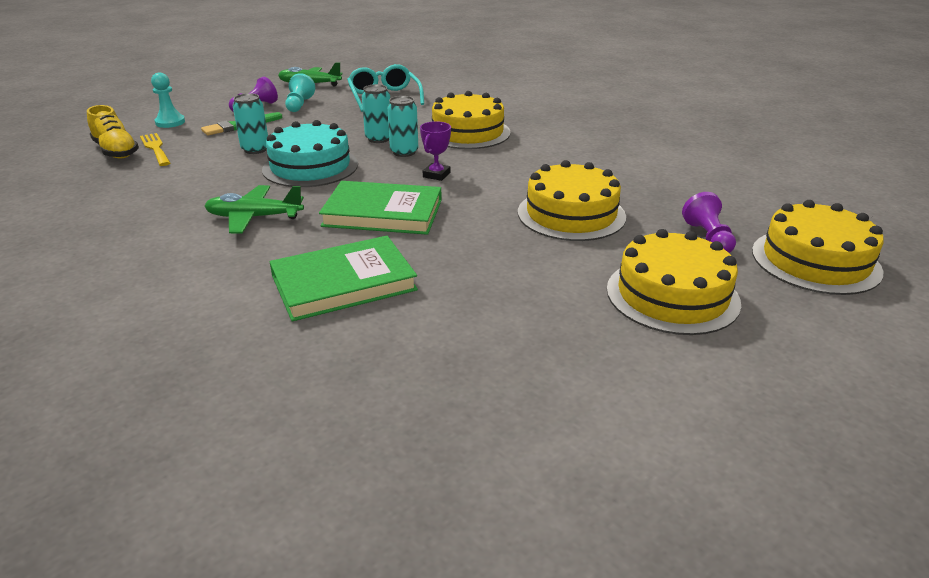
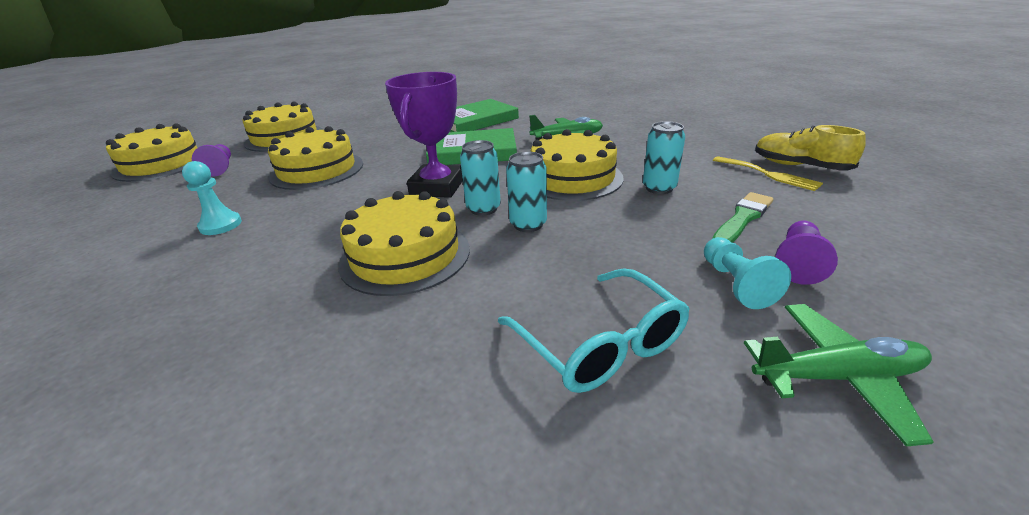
camera: 170 degrees right, 0 degrees up
turquoise pawn [151,73,185,128] -> turquoise pawn moved to [182,161,242,235]
turquoise cake [262,120,358,187] -> yellow cake [530,129,624,201]
purple trophy [420,121,451,181] -> purple trophy [385,72,463,198], size x1.99

